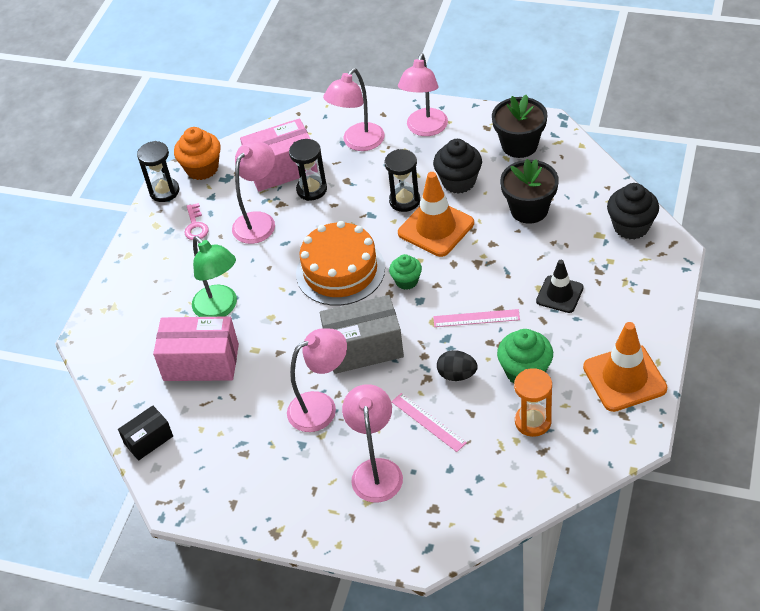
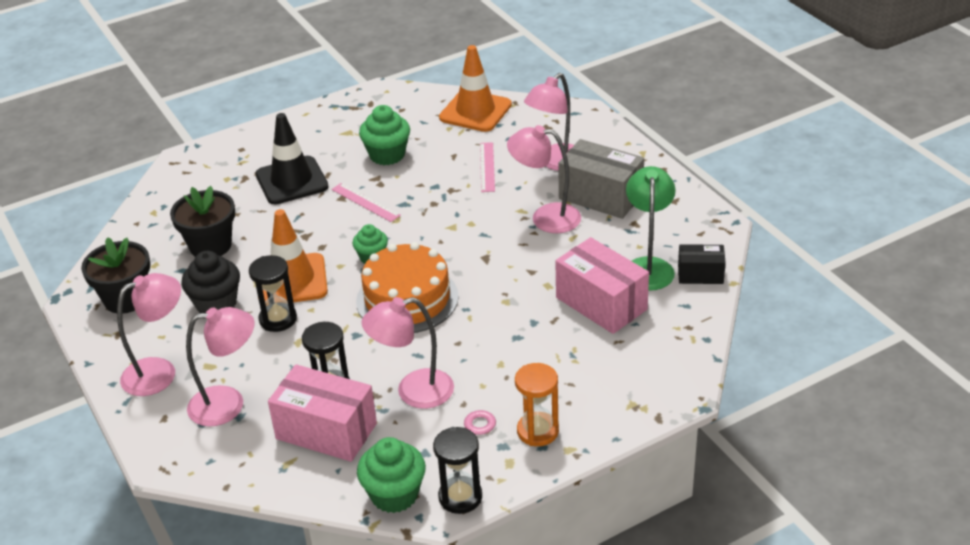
camera: 140 degrees left, 10 degrees down
orange cupcake [174,127,221,180] -> green cupcake [357,437,426,513]
green lamp [192,236,237,317] -> green lamp moved to [626,166,675,291]
grey box [320,295,404,374] -> grey box moved to [558,139,644,219]
black egg [437,350,478,381] -> none
orange hourglass [514,368,552,437] -> orange hourglass moved to [515,363,559,446]
black traffic cone [536,260,584,313] -> black traffic cone [255,113,329,205], size x1.60
orange traffic cone [583,322,667,412] -> orange traffic cone moved to [439,45,512,132]
black cupcake [607,183,659,240] -> none

